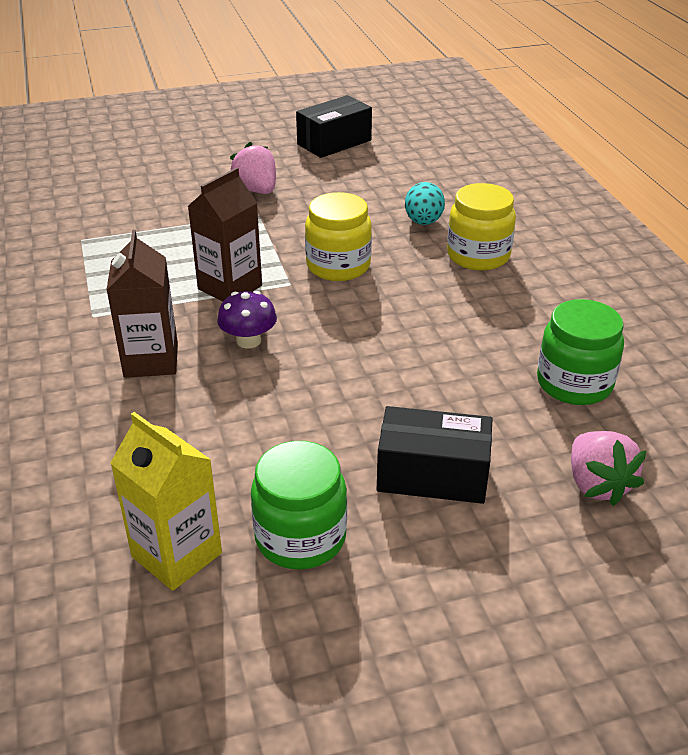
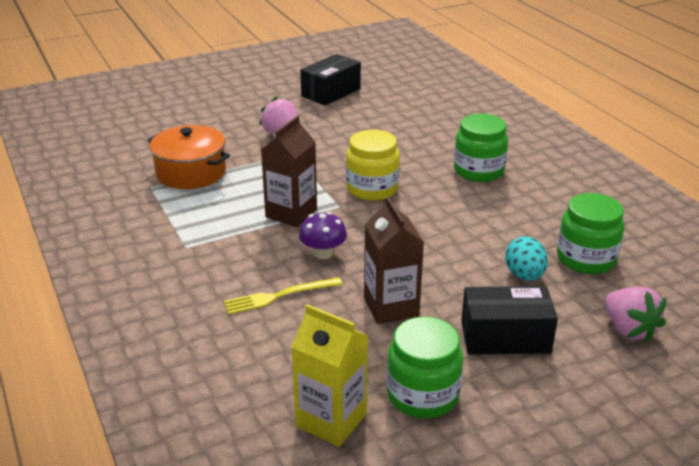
camera: 10 degrees left, 5 degrees down
brown carton [107,229,178,378] -> brown carton moved to [364,197,424,324]
turquoise egg [405,182,445,225] -> turquoise egg moved to [505,237,548,281]
yellow jar [447,183,516,271] -> green jar [454,114,508,182]
none -> orange pot [148,125,230,189]
none -> yellow fork [224,277,342,315]

